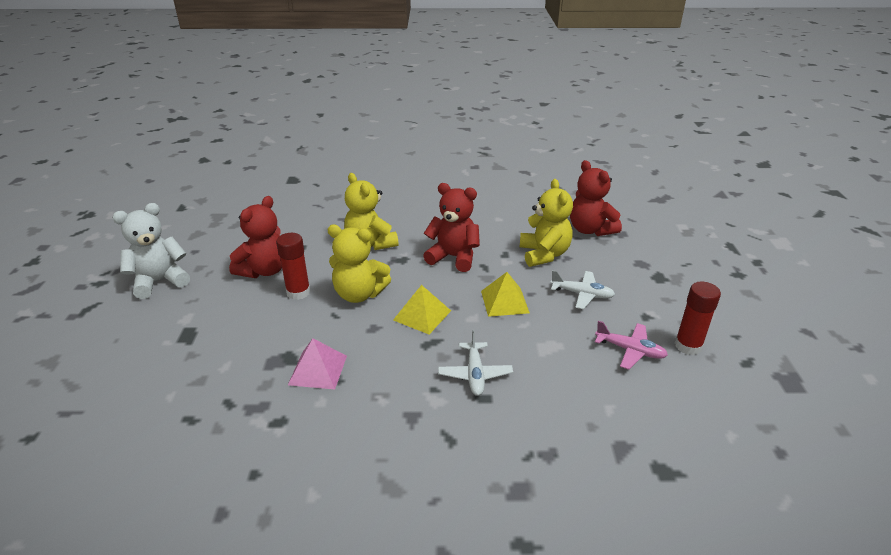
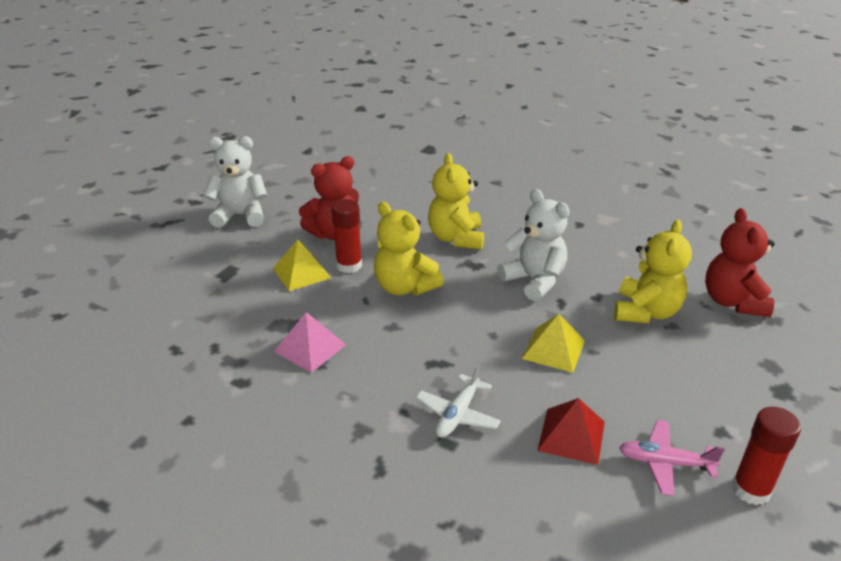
camera: 30 degrees right, 0 degrees up
yellow pyramid [393,285,451,334] -> yellow pyramid moved to [273,240,331,291]
red teddy bear [423,183,480,272] -> white teddy bear [497,189,569,301]
white plane [550,270,615,309] -> none
pink plane [595,321,668,370] -> pink plane turned 135 degrees clockwise [619,420,725,496]
none -> red pyramid [537,398,605,465]

